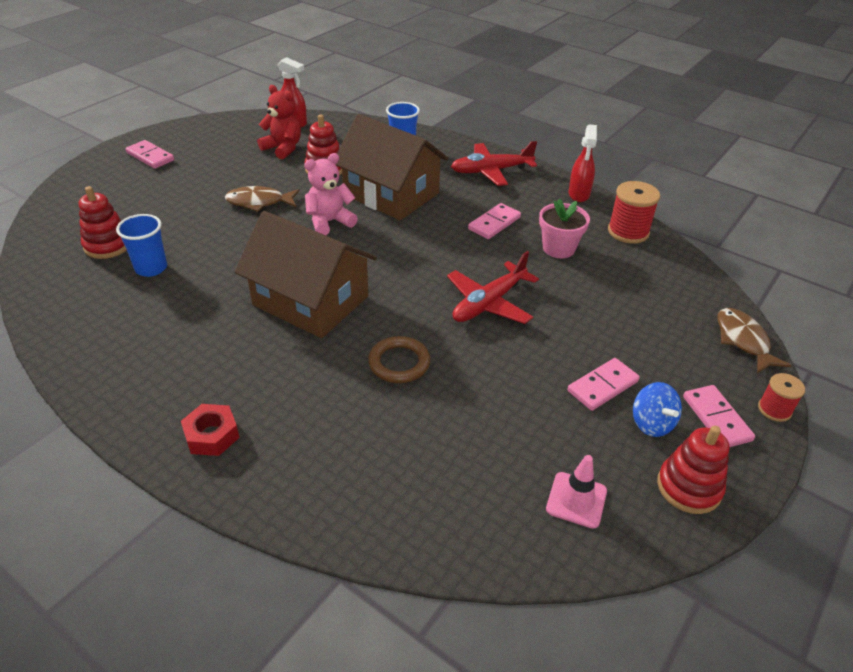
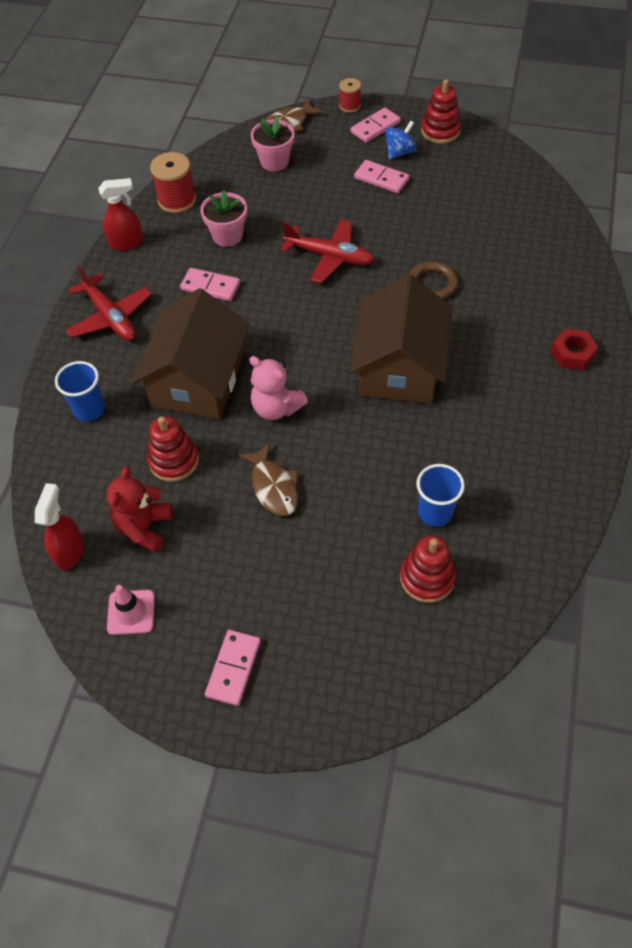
camera: 110 degrees left, 15 degrees up
pink traffic cone [546,455,607,529] -> pink traffic cone moved to [107,585,155,635]
none -> pink flower pot [251,116,295,171]

